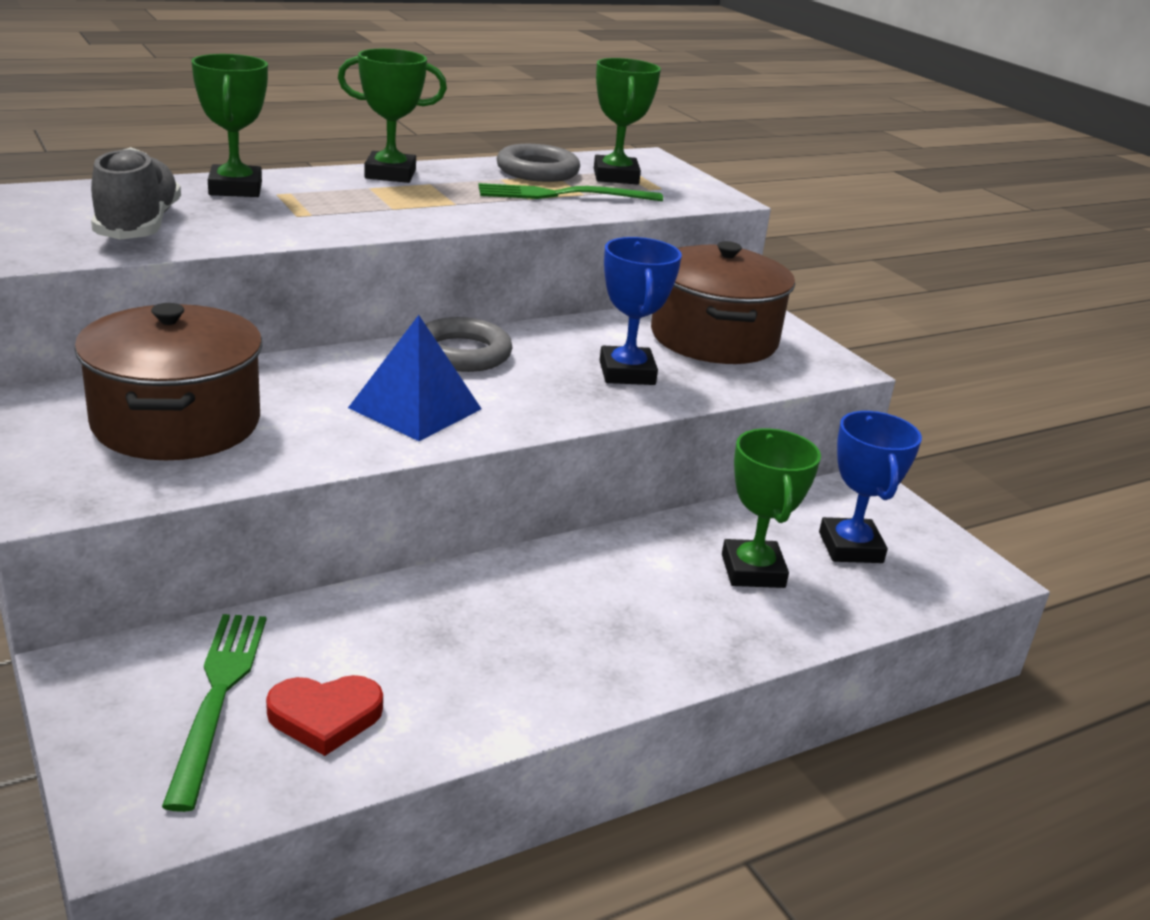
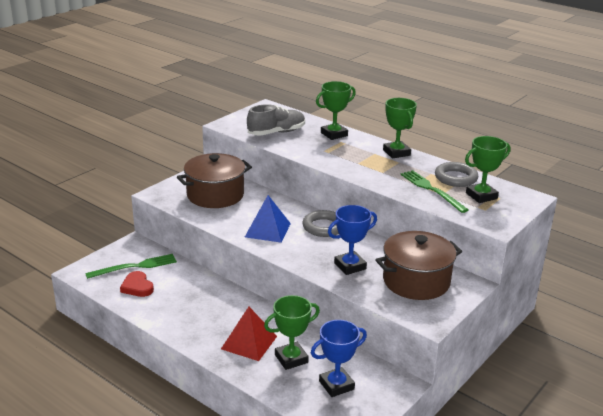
camera: 70 degrees right, 0 degrees up
none -> red pyramid [221,307,277,361]

